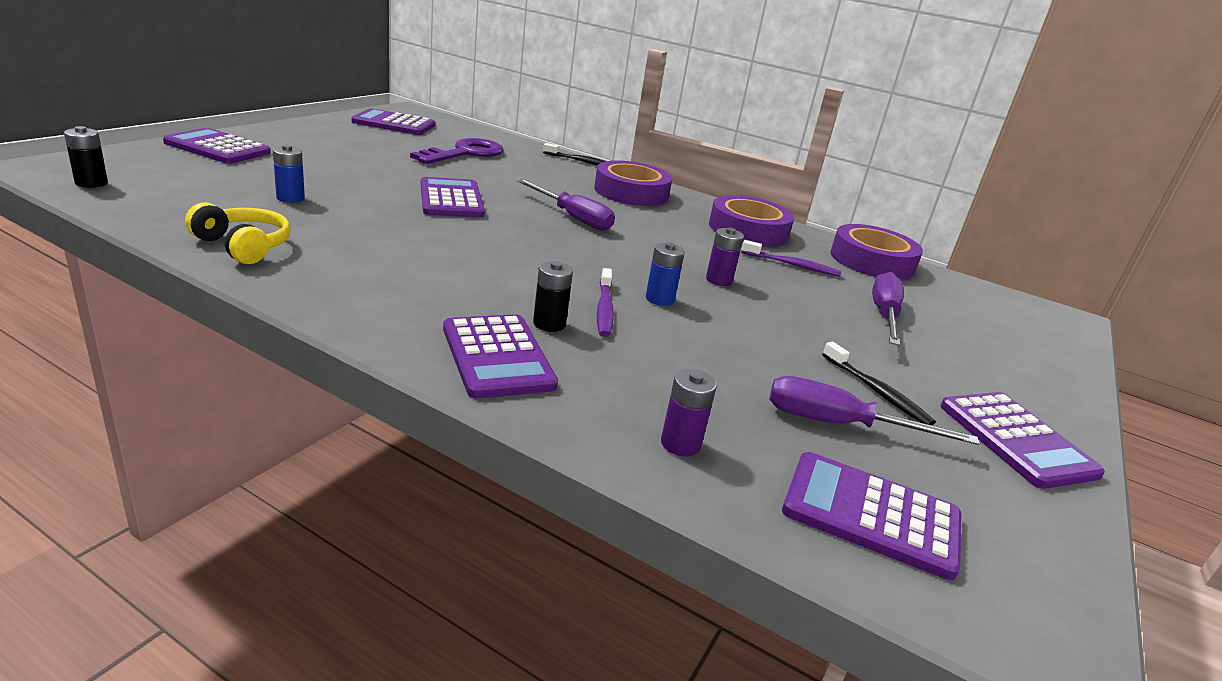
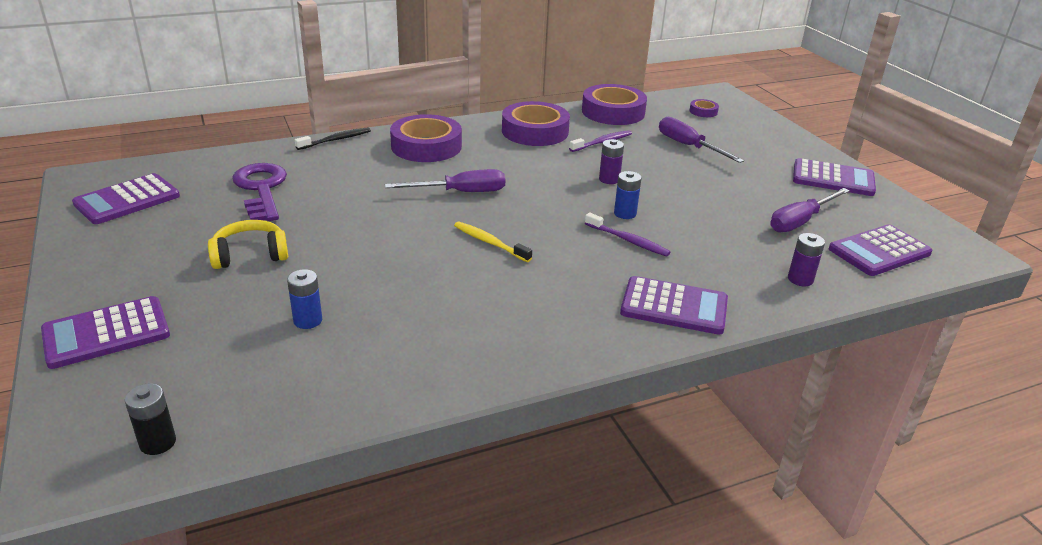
camera: 50 degrees left, 5 degrees up
yellow headphones [185,202,291,264] -> yellow headphones moved to [208,220,288,269]
purple calculator [421,177,485,217] -> none
black battery [533,261,573,332] -> none
black toothbrush [822,341,936,426] -> none
none -> yellow toothbrush [454,222,532,262]
none -> purple tape [689,99,719,117]

